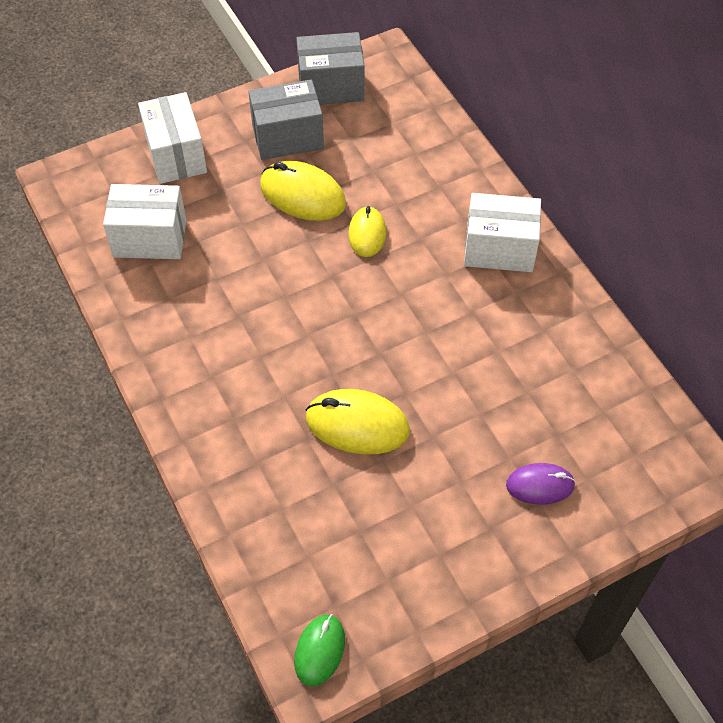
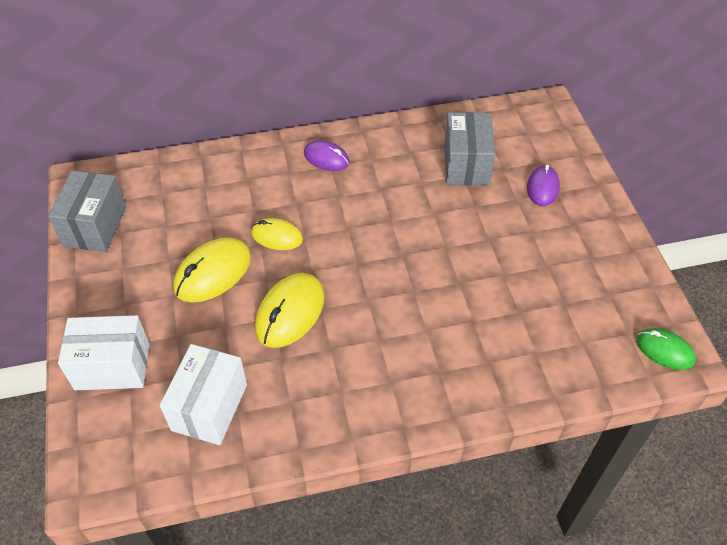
camera: 75 degrees left, 5 degrees down
grey box [248,80,324,160] -> grey box moved to [444,112,495,185]
yellow mouse [306,389,410,454] -> yellow mouse moved to [255,273,324,348]
white box [464,193,541,272] -> purple mouse [304,140,350,171]

